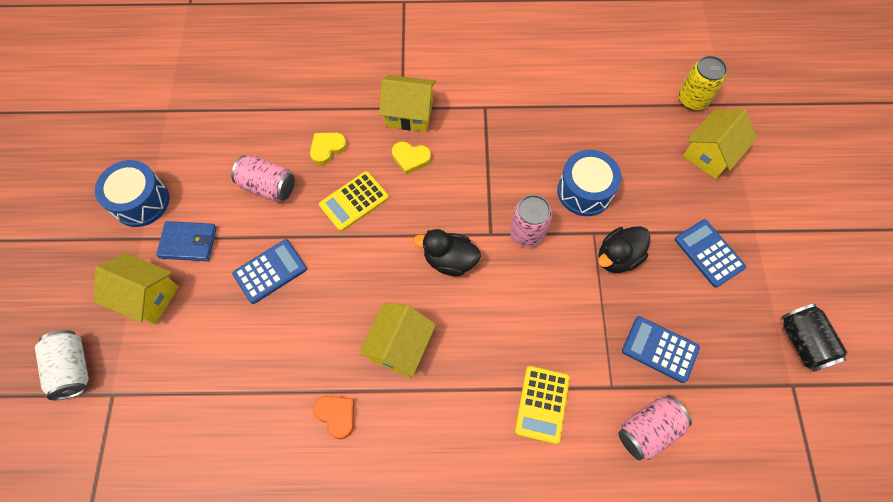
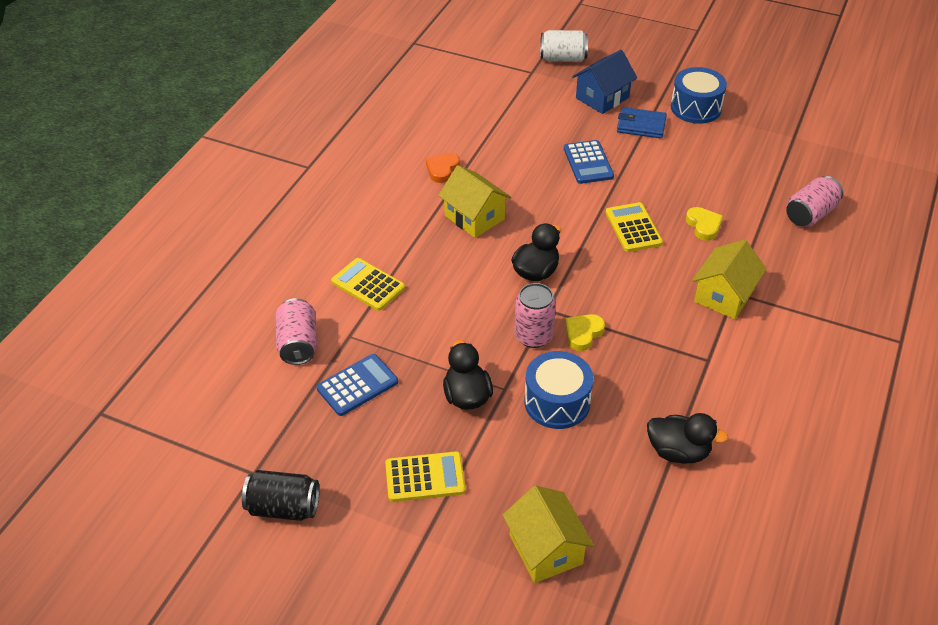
camera: 115 degrees right, 20 degrees down
yellow house [93,253,179,324] -> blue house [572,50,637,114]
blue wallet [156,221,217,261] -> blue wallet turned 75 degrees clockwise [617,107,667,139]
pink can [231,155,295,202] -> pink can moved to [786,176,843,227]
orange heart [313,396,354,439] -> orange heart turned 135 degrees clockwise [426,153,460,183]
yellow heart [392,142,431,175] -> yellow heart moved to [565,314,605,351]
blue calculator [675,219,746,288] -> yellow calculator [385,451,466,502]
yellow can [678,56,727,110] -> none
none -> black duck [647,413,728,463]

